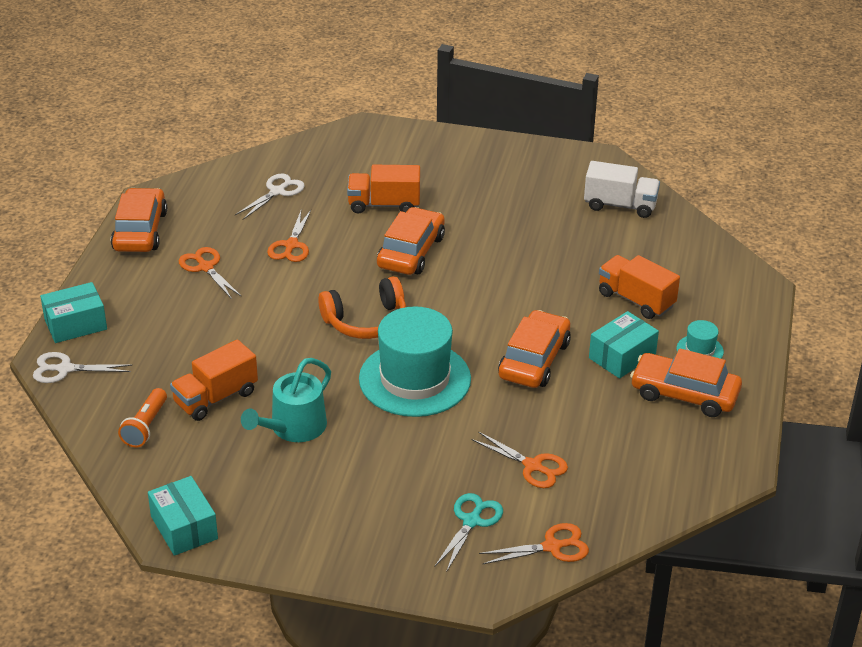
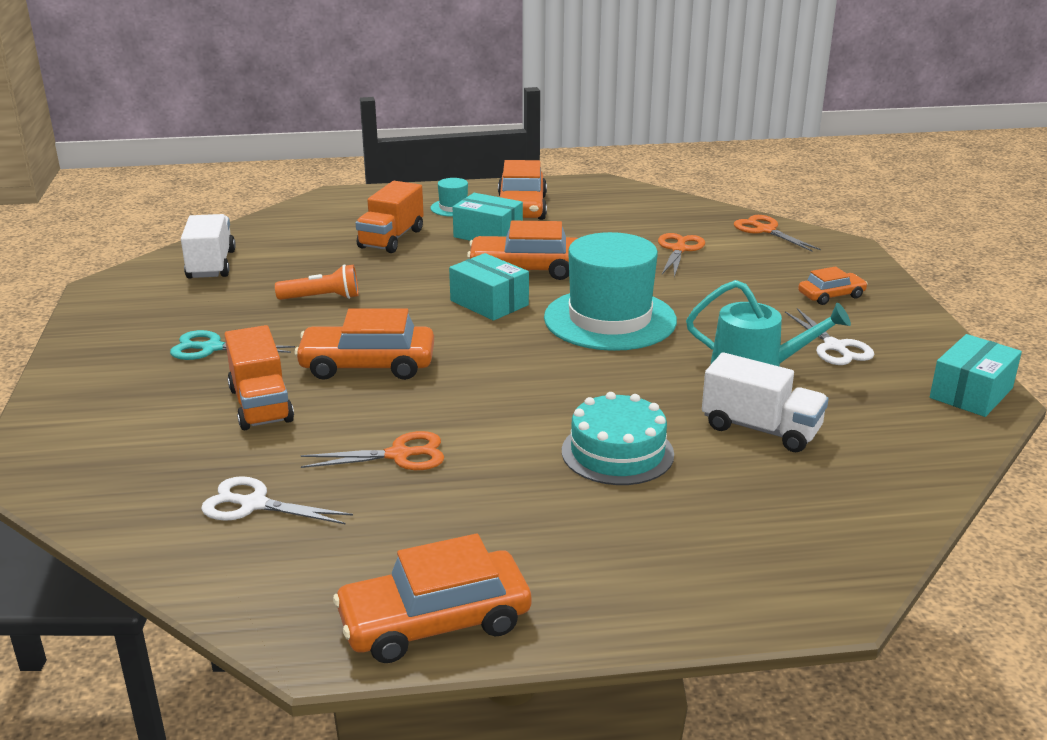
camera: 110 degrees left, 10 degrees down
white scissors [33,352,133,383] -> white scissors moved to [785,308,874,365]
turquoise box [40,282,107,343] -> turquoise box moved to [449,253,529,321]
orange flashlight [118,388,167,448] -> orange flashlight moved to [275,264,359,300]
orange truck [170,339,258,421] -> white truck [702,352,829,452]
orange scissors [178,247,241,299] -> none
orange headphones [318,276,406,339] -> none
turquoise scissors [435,493,503,572] -> turquoise scissors moved to [170,330,295,360]
none -> turquoise cake [562,392,674,485]
none -> orange car [798,266,868,305]

